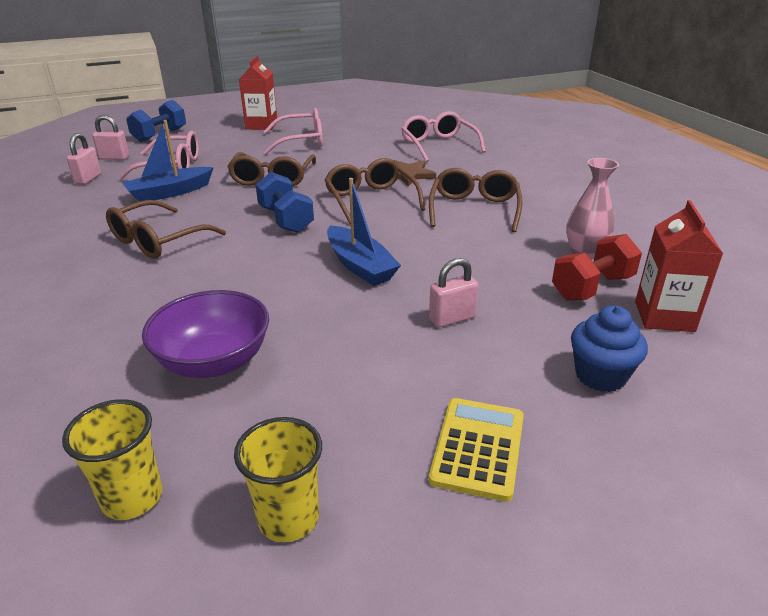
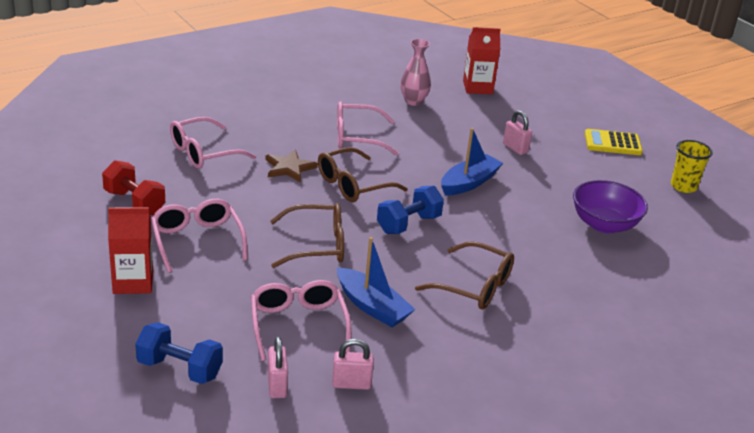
camera: 105 degrees left, 0 degrees up
yellow cup [62,399,162,520] -> none
brown glasses [429,168,522,232] -> pink glasses [337,101,399,156]
red dumbbell [552,234,642,300] -> red dumbbell moved to [102,160,165,215]
blue cupcake [571,305,648,392] -> none

